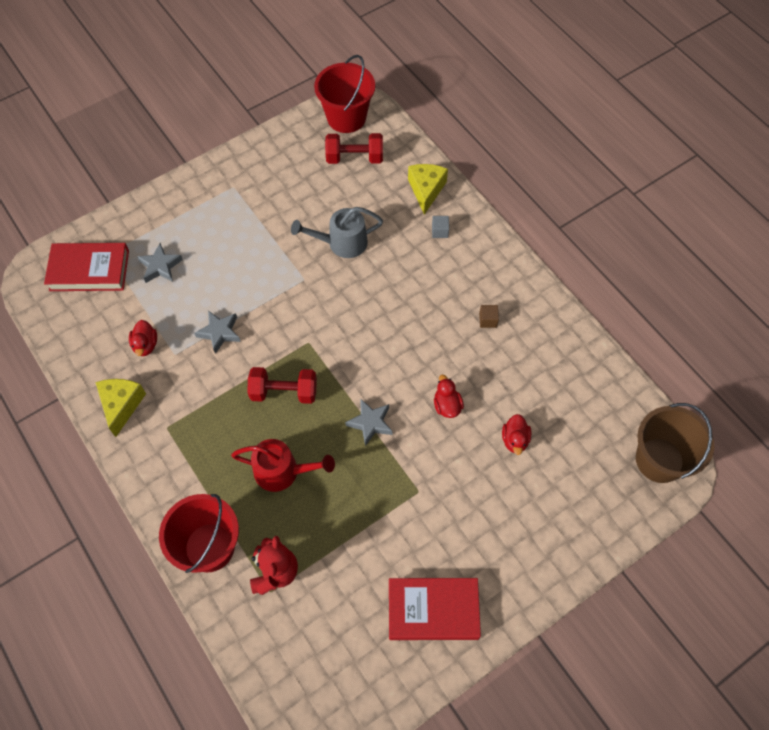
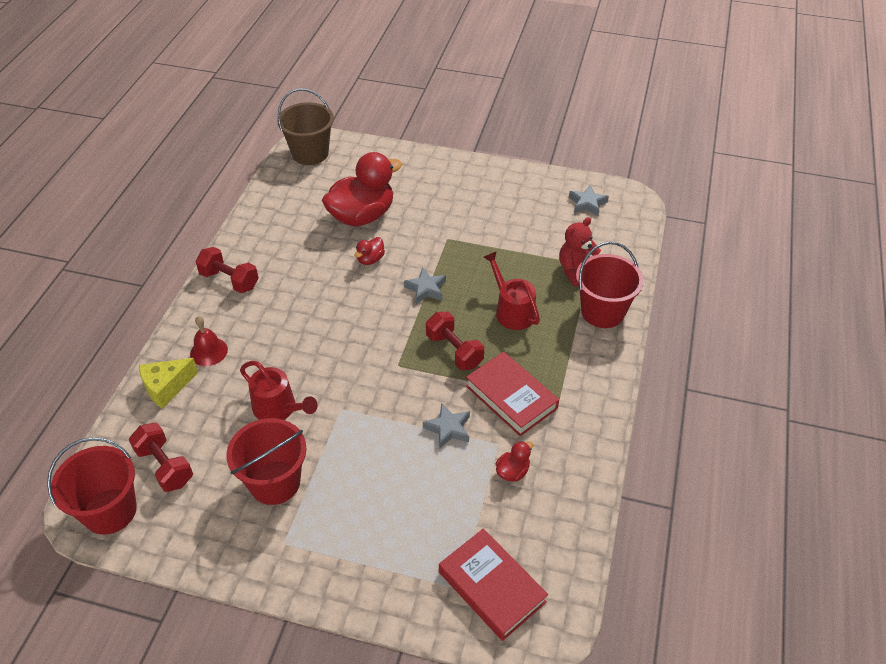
camera: 130 degrees left, 15 degrees down
yellow cheese [96,379,146,437] -> none
grey star [137,243,183,283] -> grey star moved to [569,185,609,216]
grey watering can [291,207,383,258] -> red watering can [240,361,318,420]
red book [389,578,481,640] -> red book moved to [466,352,559,436]
grey cube [432,216,449,238] -> red bell [190,316,228,366]
brown cube [479,305,499,328] -> none
red duck [502,414,531,455] -> red duck [322,152,402,226], size x2.36
none -> red dumbbell [195,247,258,293]
none -> red bucket [226,418,306,505]

